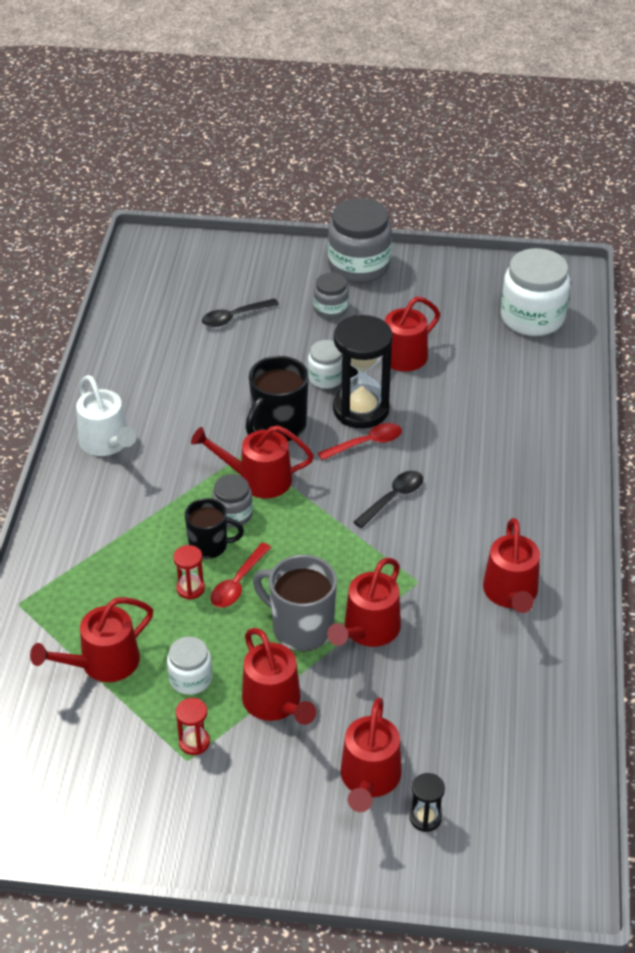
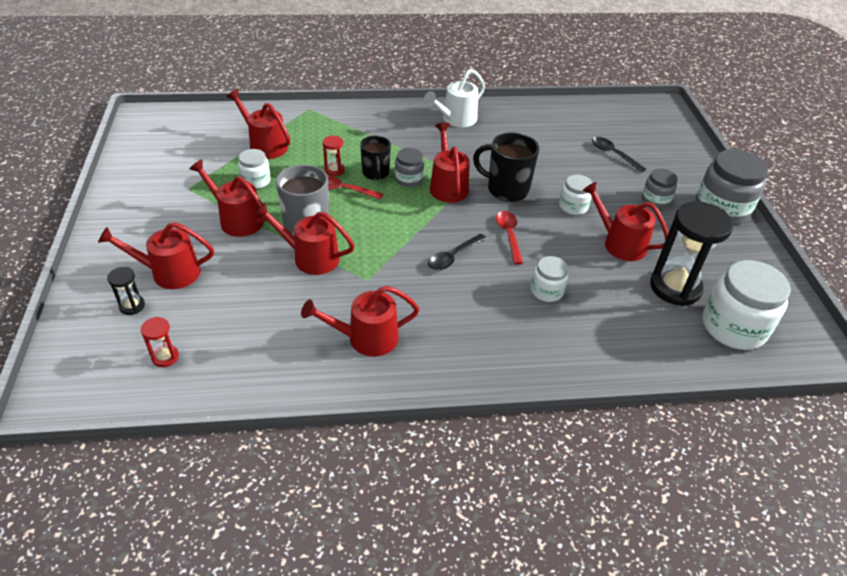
camera: 75 degrees right, 0 degrees up
red hourglass [176,698,210,755] -> red hourglass moved to [141,317,179,367]
red watering can [242,628,316,725] -> red watering can turned 75 degrees clockwise [189,159,266,237]
red spoon [318,423,402,460] -> red spoon turned 150 degrees counterclockwise [496,211,523,264]
black hourglass [333,315,393,428] -> black hourglass moved to [650,201,733,306]
black spoon [354,471,423,528] -> black spoon turned 105 degrees clockwise [428,234,487,270]
none -> white jar [531,256,569,302]

